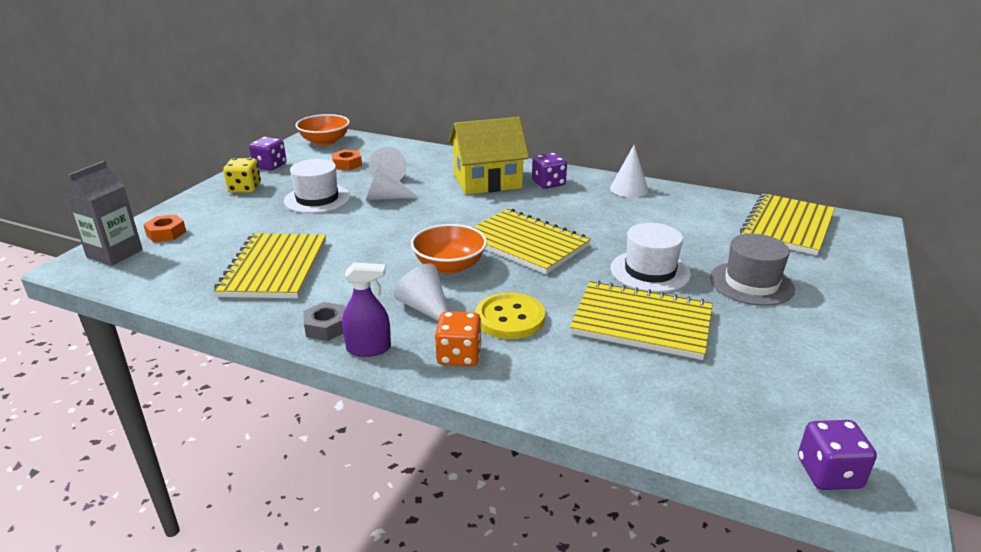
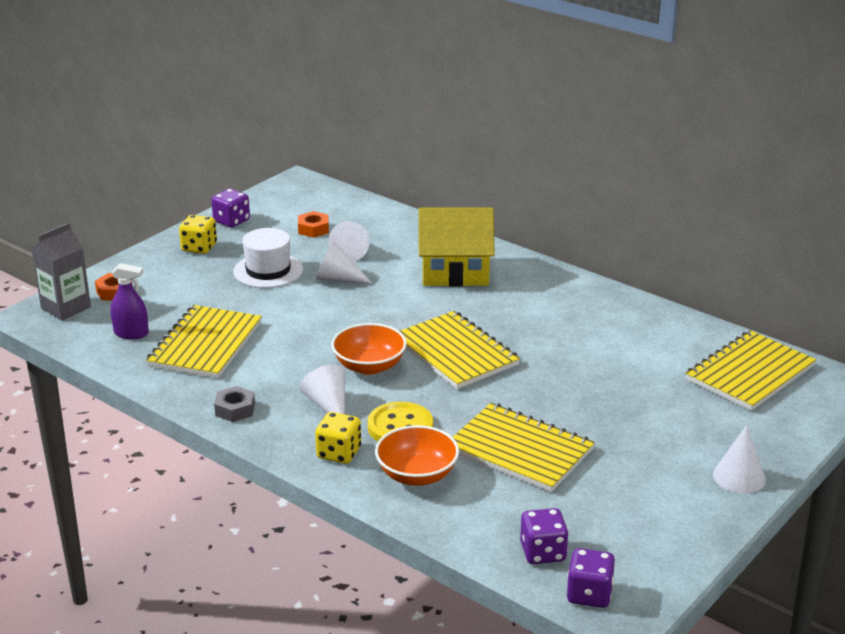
camera: 15 degrees right, 0 degrees up
orange bowl [296,114,350,146] -> orange bowl moved to [375,425,459,486]
purple spray bottle [342,263,391,357] -> purple spray bottle moved to [110,263,149,339]
orange dice [435,311,482,366] -> yellow dice [315,412,361,464]
purple dice [532,153,567,189] -> purple dice moved to [520,508,569,564]
white cone [610,145,648,197] -> white cone moved to [713,425,766,493]
white hat [611,223,691,292] -> none
grey hat [710,234,795,306] -> none

